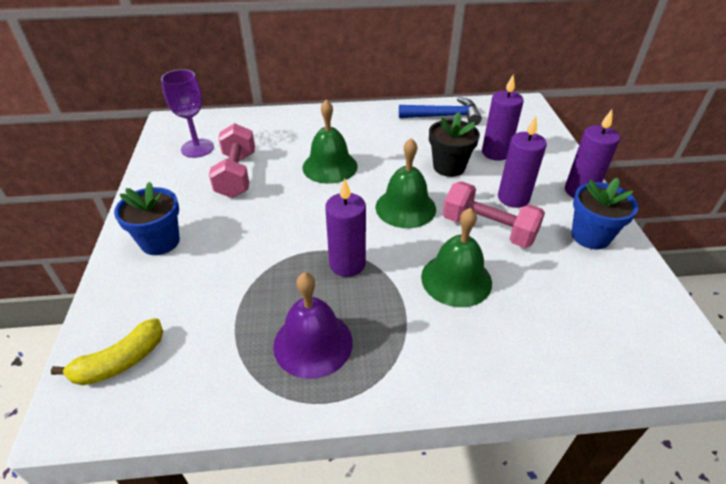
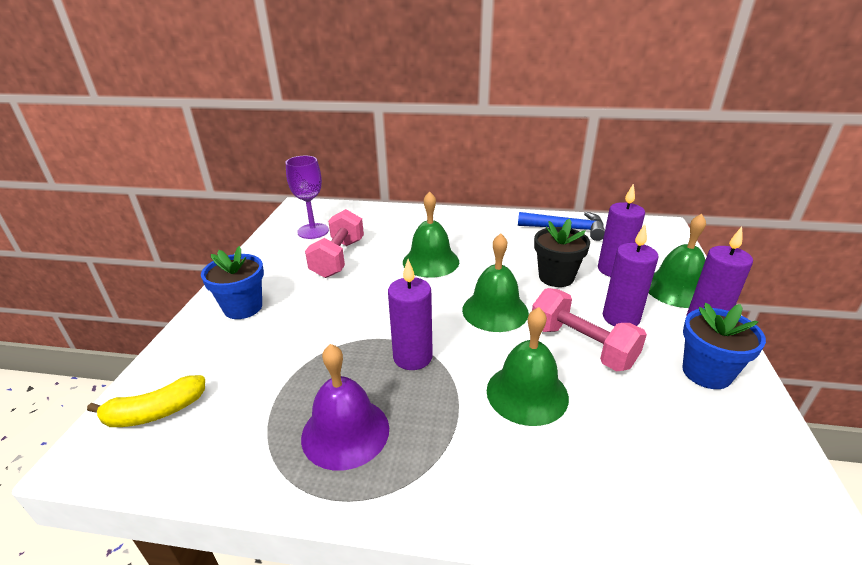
camera: 15 degrees right, 10 degrees down
none -> green bell [649,214,706,308]

